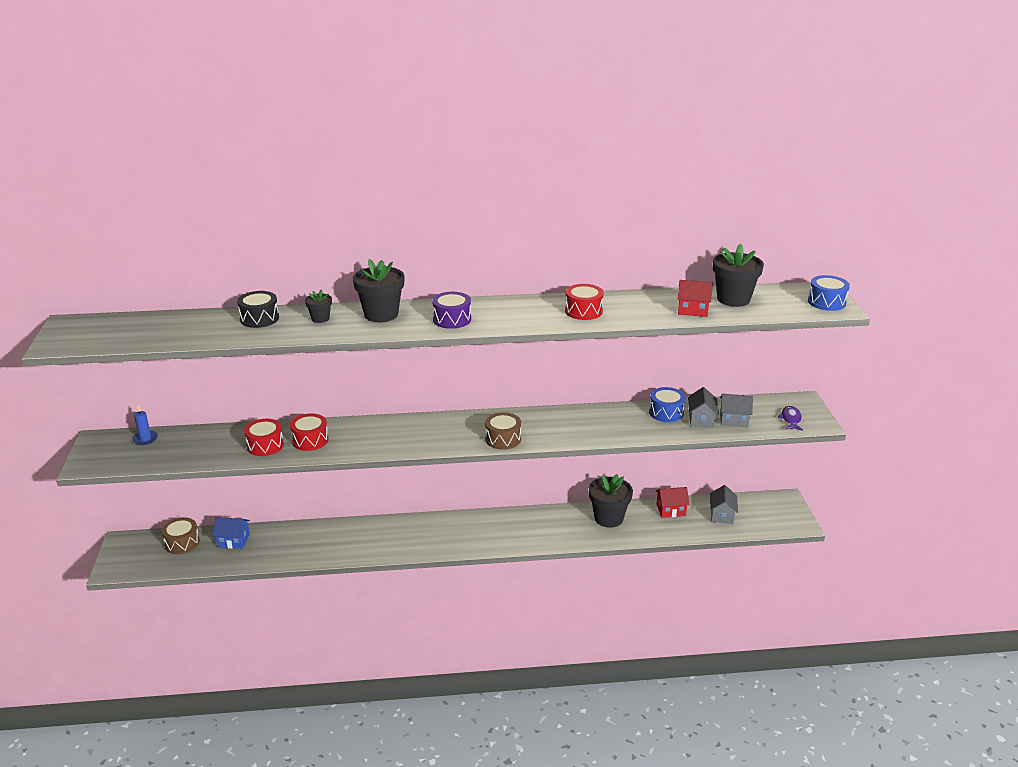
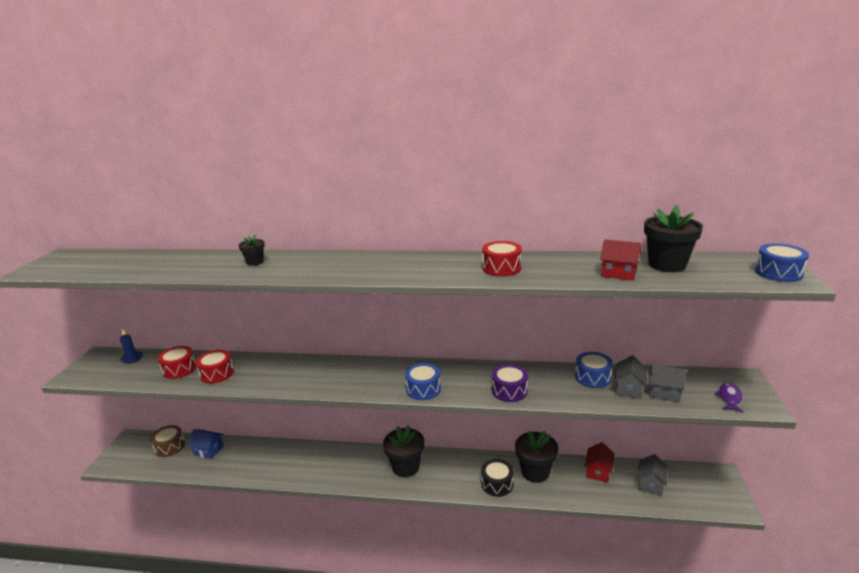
camera: 15 degrees right, 5 degrees down
black drum [237,291,279,328] -> black drum moved to [481,459,514,497]
red drum [290,413,329,451] -> red drum moved to [158,346,196,379]
black flower pot [353,259,405,322] -> black flower pot moved to [383,425,424,477]
purple drum [432,292,471,329] -> purple drum moved to [492,364,528,402]
brown drum [485,412,521,450] -> blue drum [405,363,441,400]
red house [656,487,690,518] -> red house turned 75 degrees counterclockwise [585,442,615,483]

